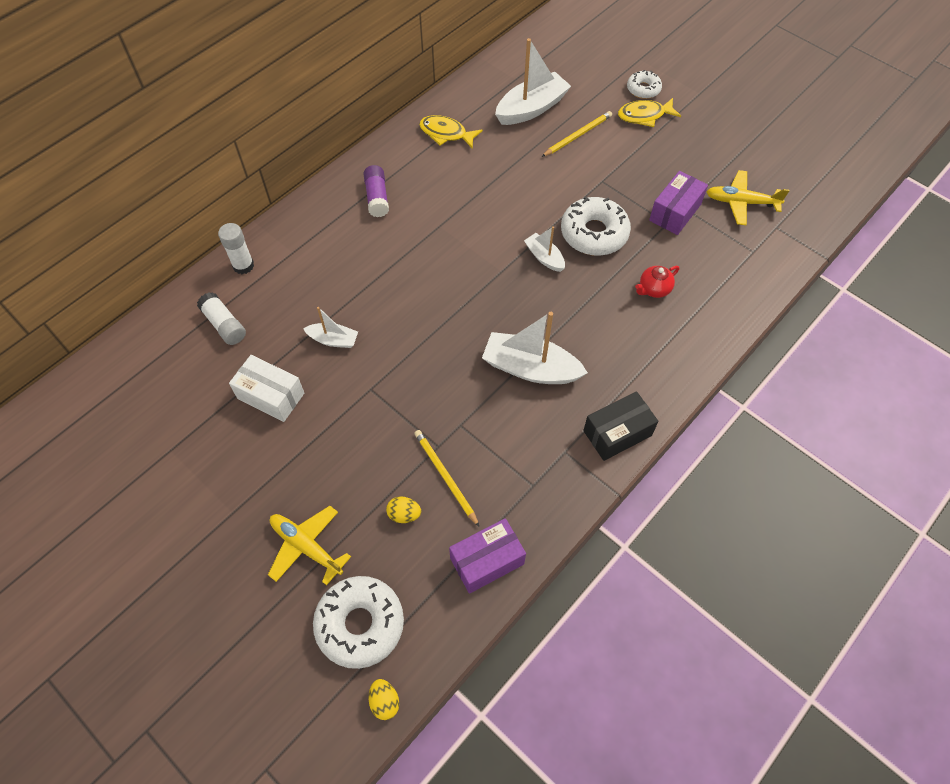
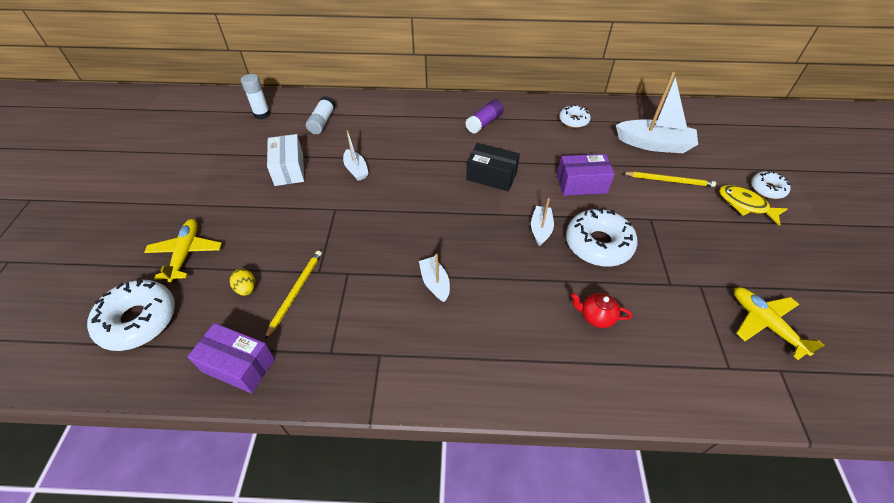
camera: 50 degrees right, 10 degrees down
white glue stick [218,223,254,274] -> white glue stick moved to [241,74,270,119]
yellow egg [369,679,399,720] -> none
yellow fish [419,115,483,149] -> white donut [559,105,591,128]
white boat [482,312,588,384] -> white boat [419,254,450,302], size x0.54
black box [583,391,658,461] -> black box moved to [466,143,520,191]
purple box [649,171,708,235] -> purple box moved to [557,154,615,196]

